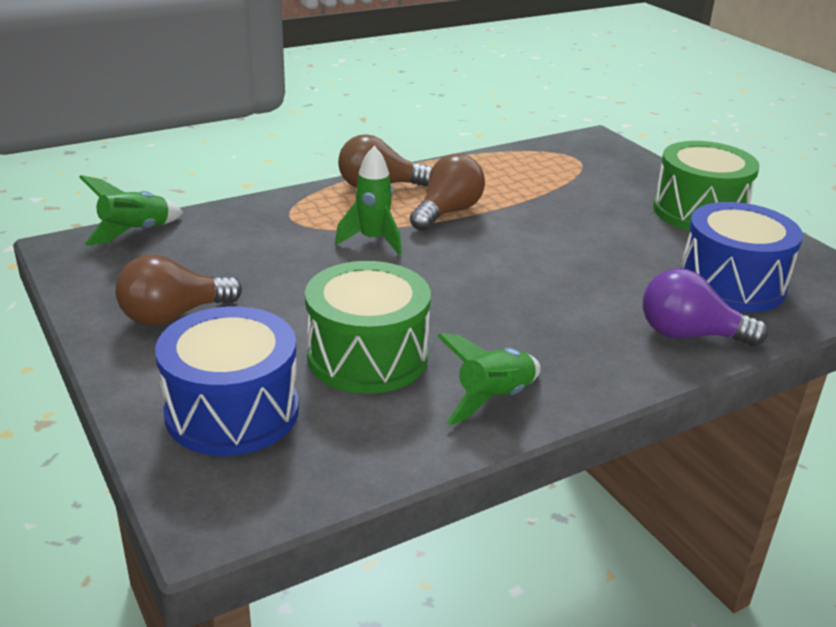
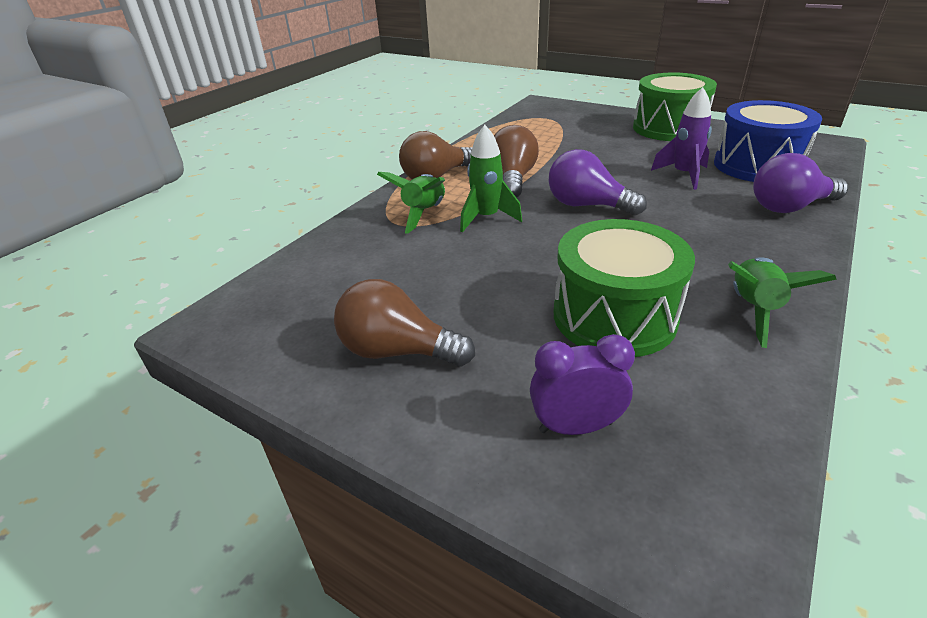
camera: 25 degrees left, 5 degrees up
green rocket [79,175,183,245] -> green rocket moved to [377,172,445,234]
brown light bulb [115,255,242,326] -> brown light bulb turned 75 degrees clockwise [334,279,475,366]
blue drum [155,306,299,456] -> purple clock [530,334,635,435]
none -> purple light bulb [549,149,647,216]
none -> purple rocket [651,87,712,190]

